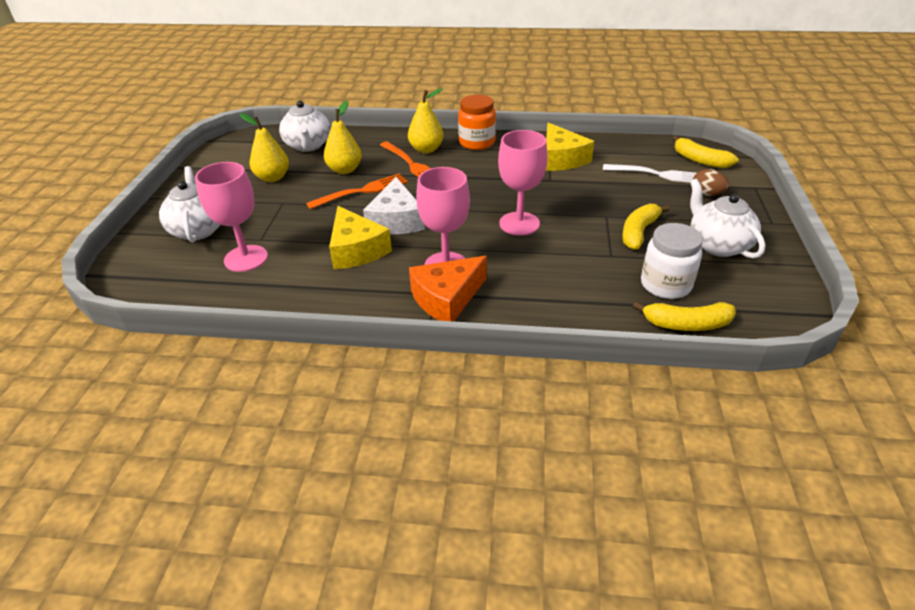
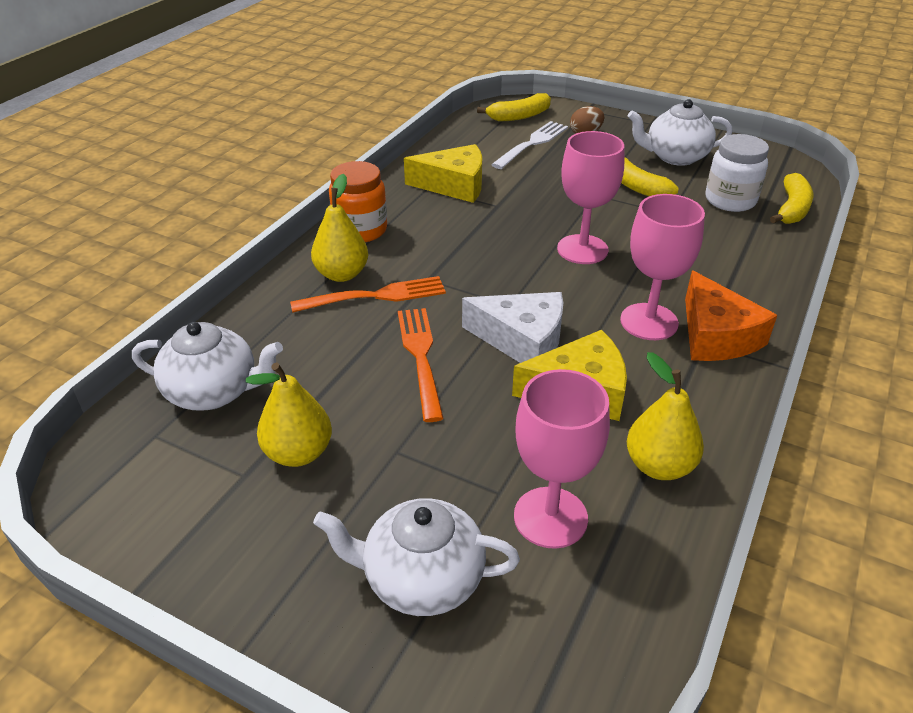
camera: 70 degrees left, 0 degrees up
yellow pear [324,101,362,174] -> yellow pear moved to [627,352,704,480]

